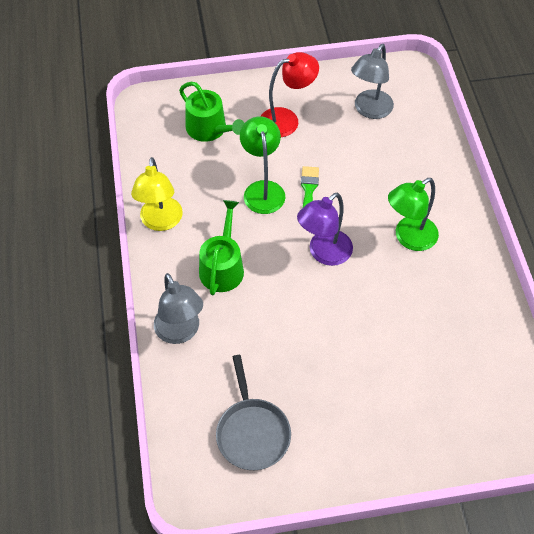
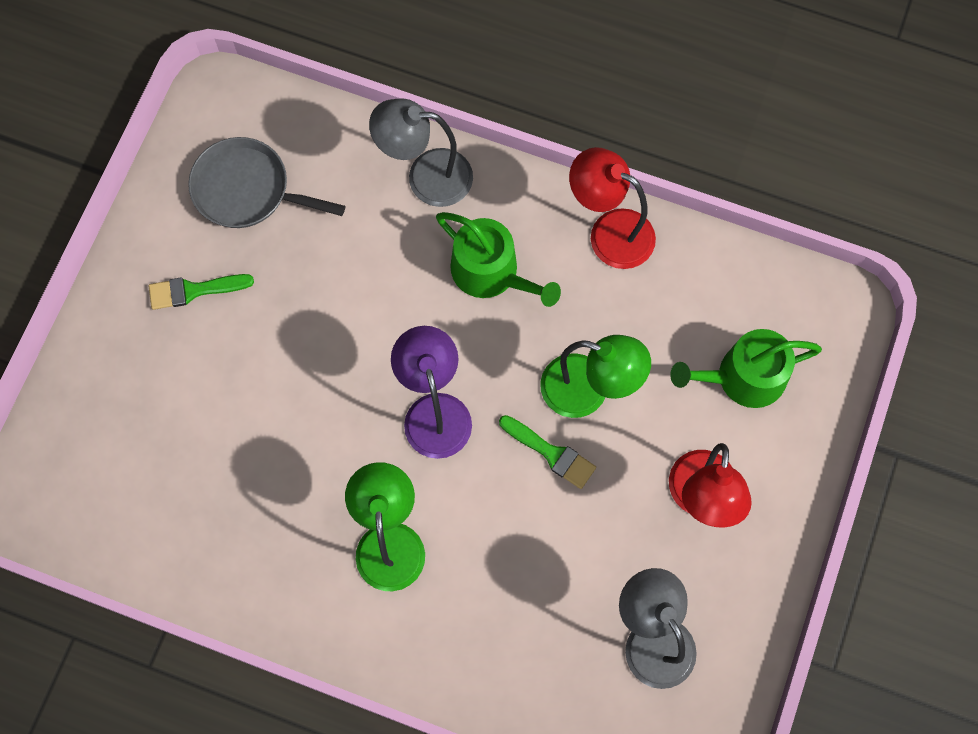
camera: 120 degrees right, 15 degrees up
yellow lamp [131,157,183,231] -> red lamp [569,147,656,269]
none -> green brush [149,274,254,310]

